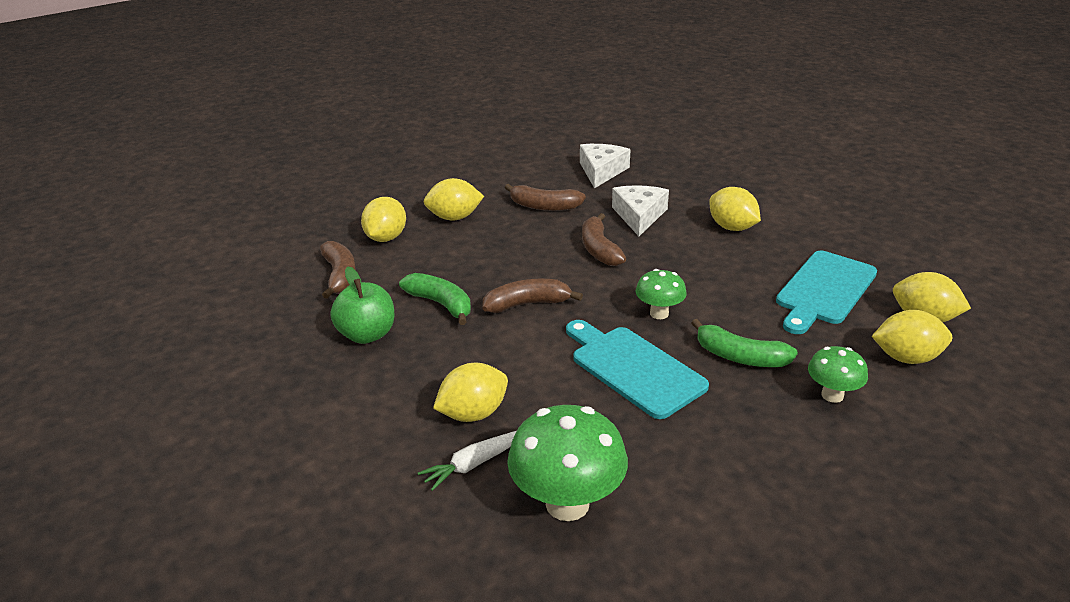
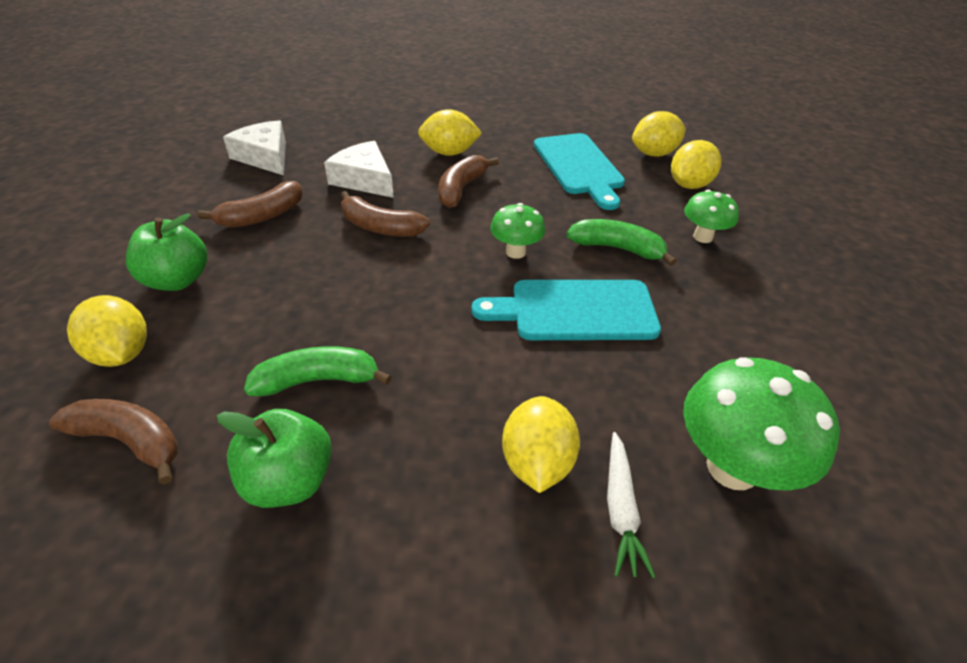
camera: 55 degrees left, 10 degrees up
yellow lemon [424,178,484,220] -> green apple [126,213,207,291]
brown banana [482,279,583,313] -> brown banana moved to [438,155,499,208]
green banana [692,319,798,367] -> green banana turned 135 degrees counterclockwise [567,219,676,266]

